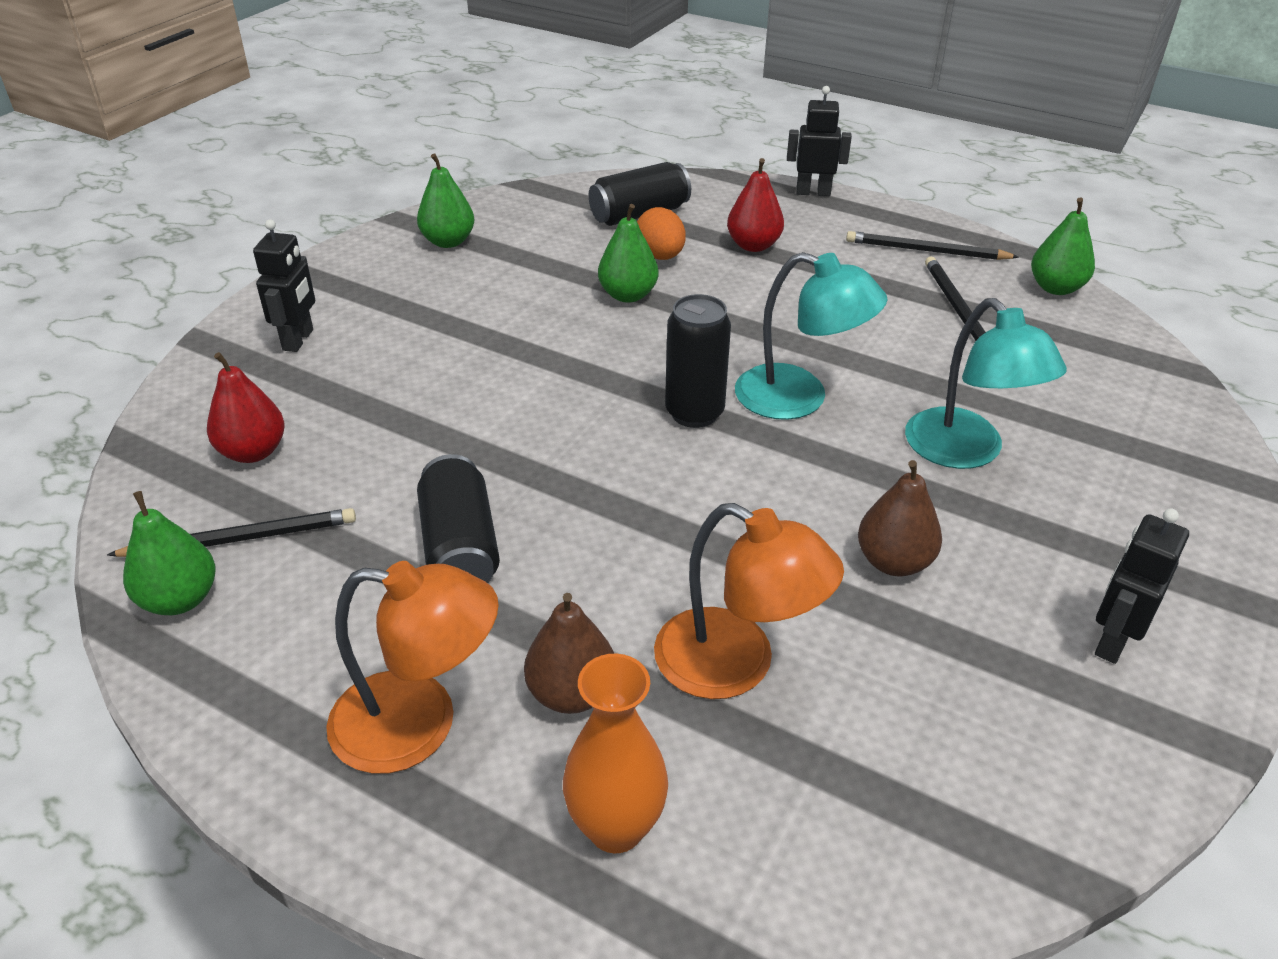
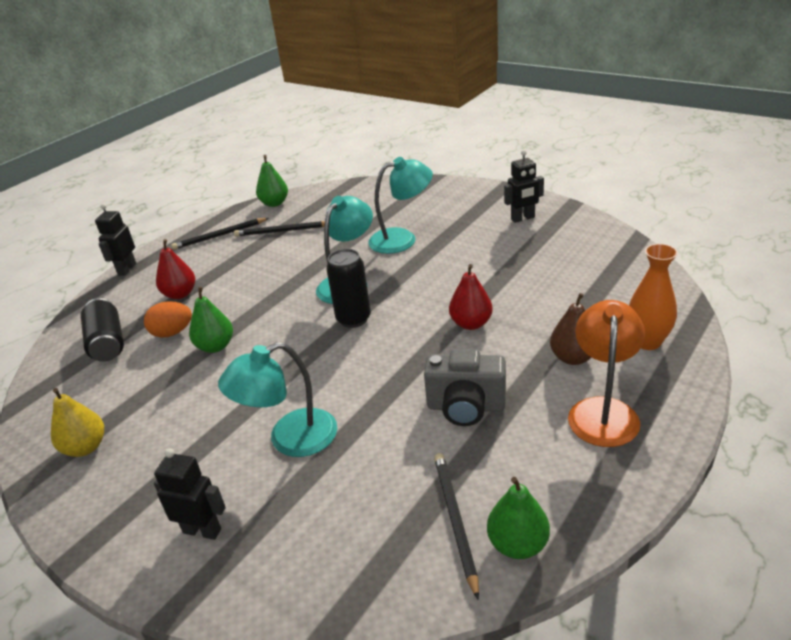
camera: 80 degrees left, 5 degrees down
red pear [207,352,285,463] -> red pear moved to [449,264,493,330]
green pear [417,153,474,248] -> yellow pear [51,388,104,457]
black can [417,454,500,583] -> grey camera [424,349,506,426]
orange lamp [654,503,844,699] -> none
black pencil [846,231,1019,260] -> black pencil turned 45 degrees clockwise [171,218,269,250]
brown pear [858,460,942,576] -> none
black robot [1095,509,1189,664] -> black robot turned 60 degrees counterclockwise [504,150,544,223]
none -> turquoise lamp [218,342,337,457]

